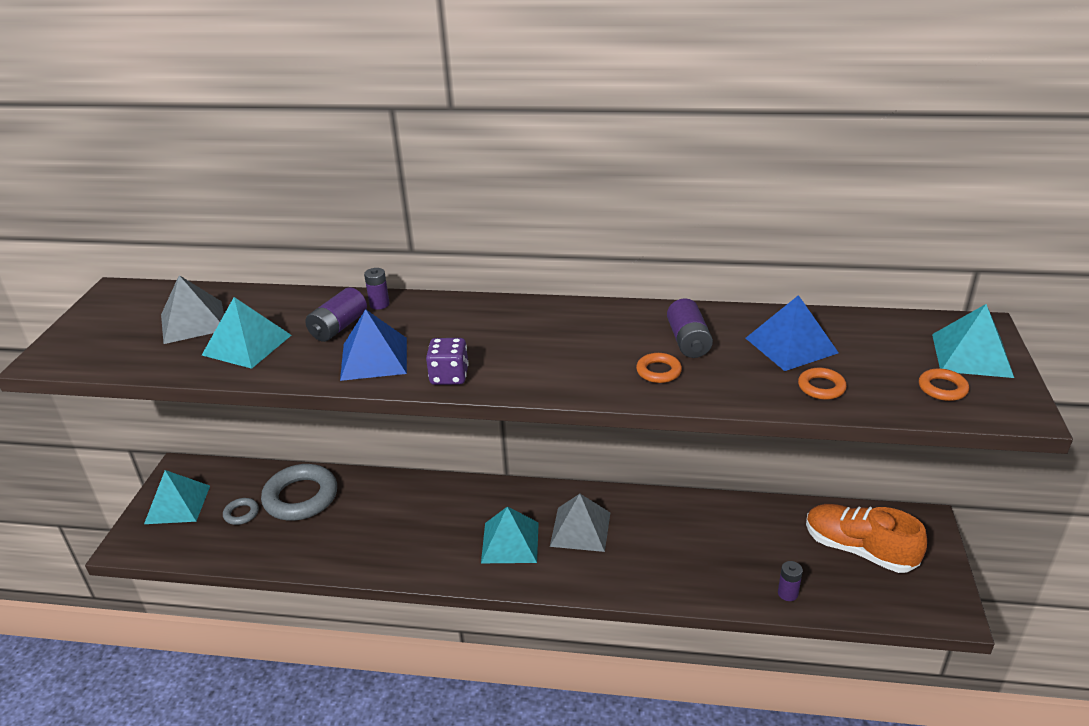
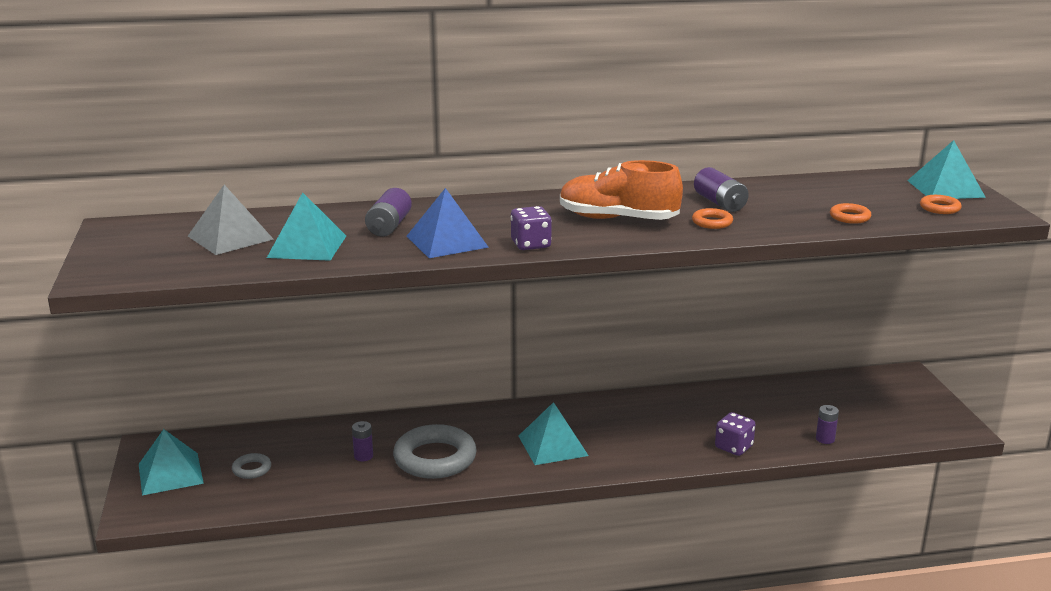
camera: 20 degrees left, 10 degrees down
grey ring [261,464,337,521] -> grey ring moved to [393,424,477,479]
purple battery [364,268,390,310] -> purple battery moved to [352,421,373,461]
grey pyramid [550,494,610,552] -> none
blue pyramid [745,295,839,371] -> none
orange shoe [806,504,927,573] -> orange shoe moved to [560,160,683,220]
none -> purple dice [715,412,756,456]

